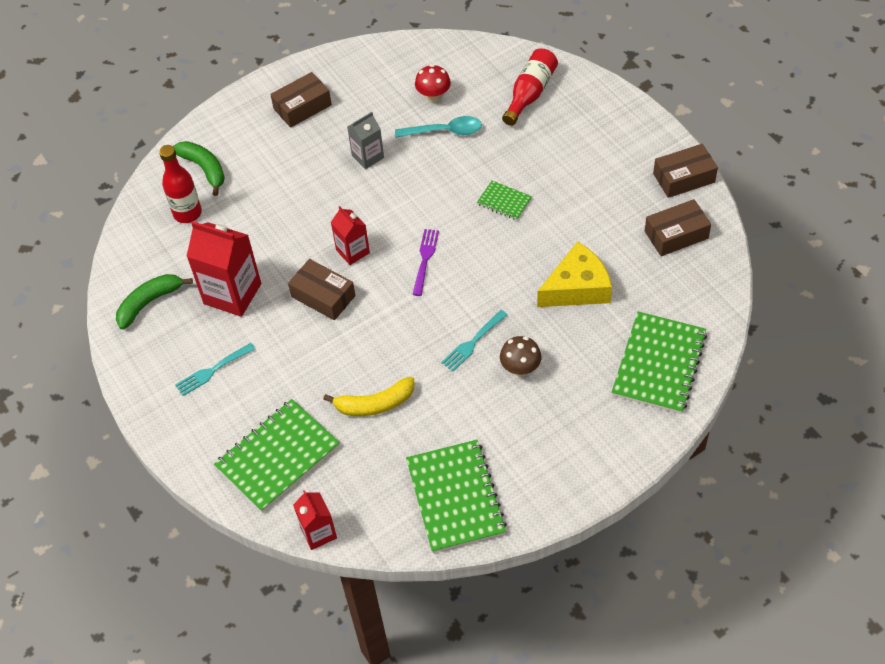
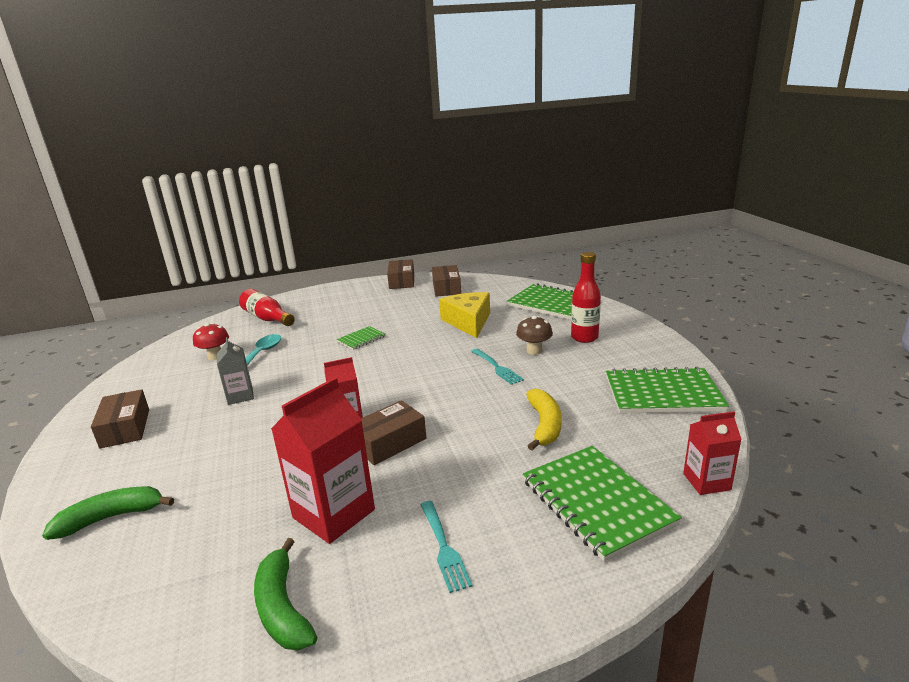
camera: 75 degrees left, 30 degrees down
red bottle [159,145,202,223] -> red bottle moved to [571,252,601,343]
purple fork [412,229,439,296] -> none

